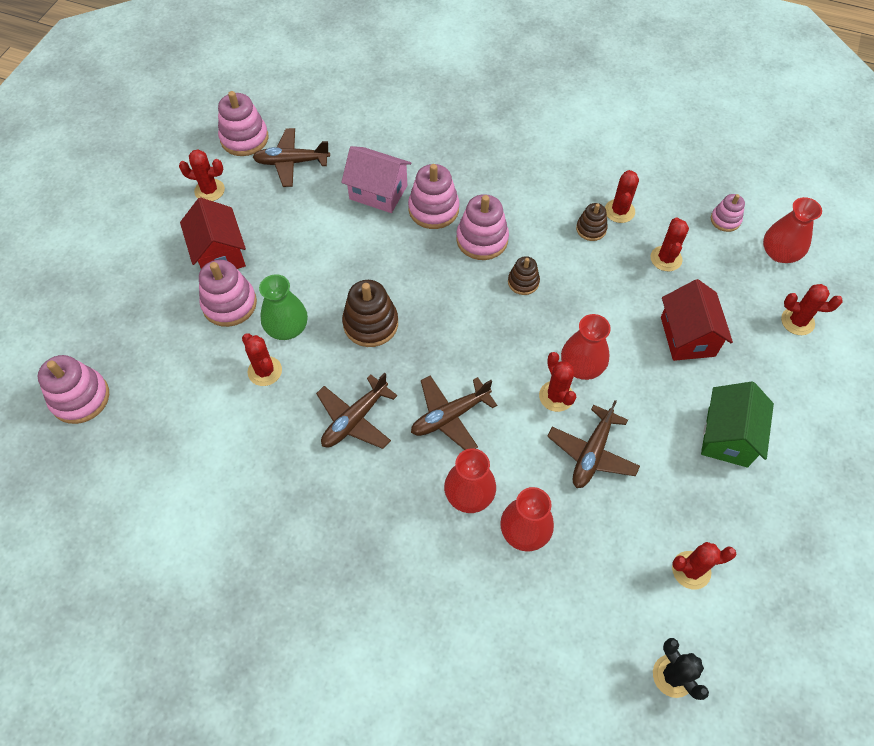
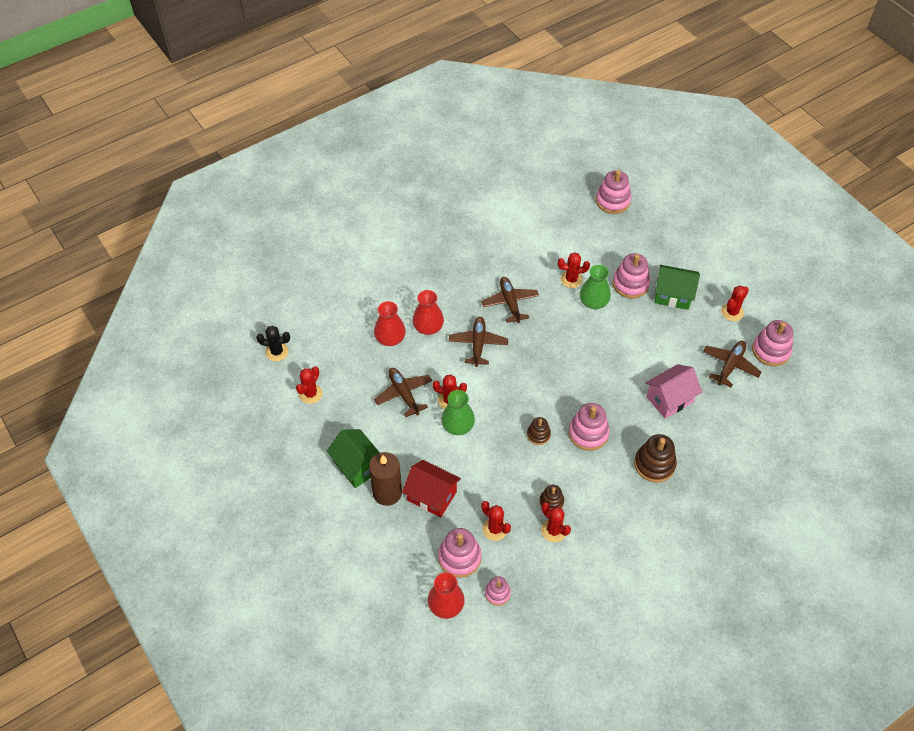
camera: 125 degrees right, 5 degrees down
red house [180,198,246,269] -> green house [654,265,700,310]
brown stacking toy [342,280,398,347] -> brown stacking toy moved to [634,434,677,482]
pink stacking toy [408,164,460,229] -> pink stacking toy moved to [438,528,482,578]
red vase [561,314,611,380] -> green vase [441,390,475,435]
red cactus [781,284,842,335] -> none
none -> brown candle [369,452,402,506]

